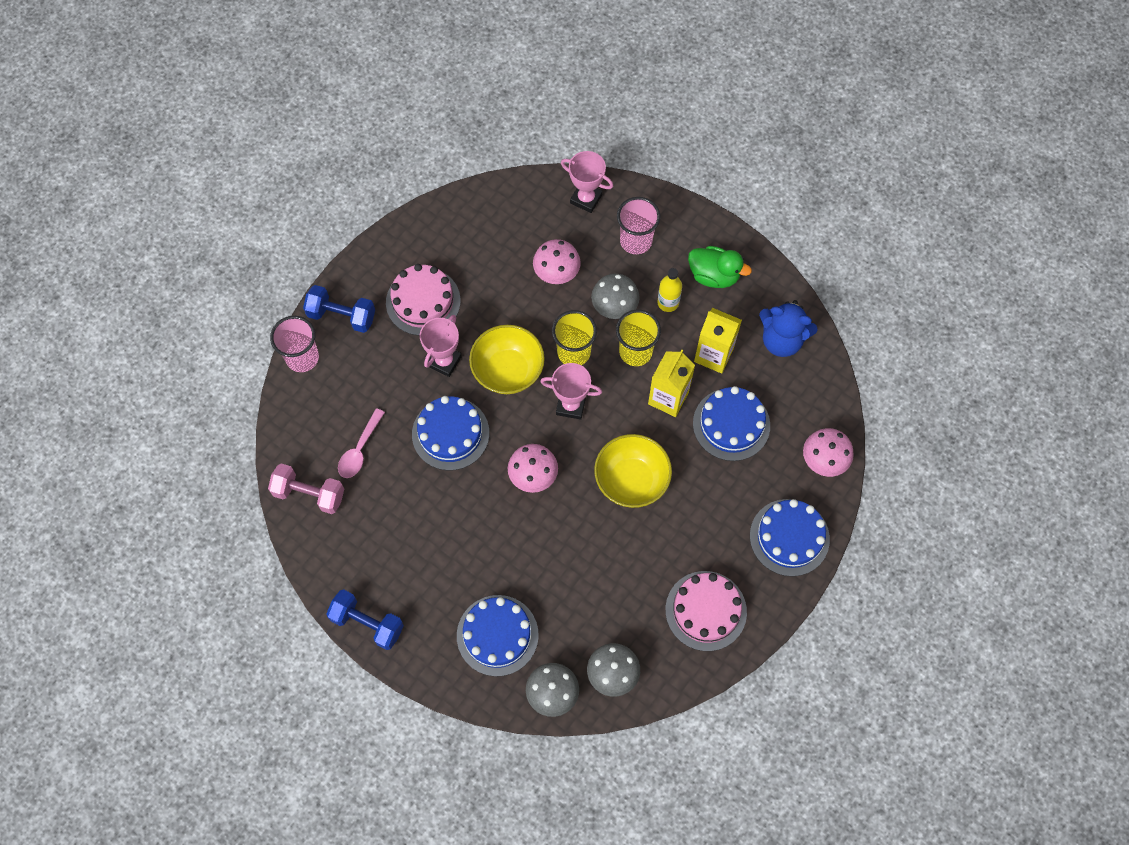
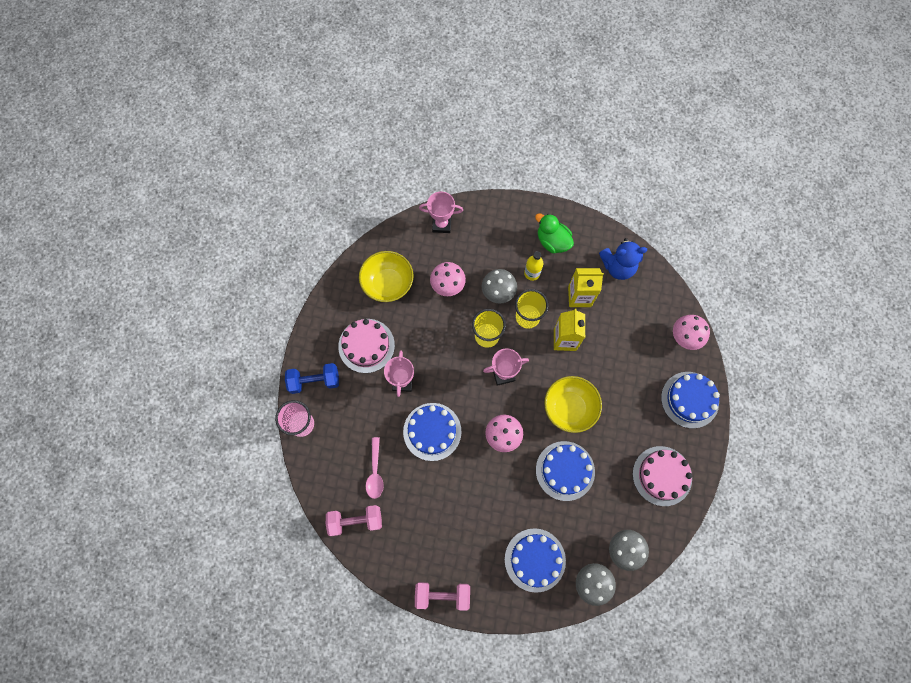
camera: 25 degrees left, 5 degrees up
blue dumbbell [327,589,404,650] -> pink dumbbell [415,582,470,611]
yellow bowl [469,325,545,394] -> yellow bowl moved to [359,251,413,302]
pink cup [617,197,660,254] -> none
green duck [688,246,752,288] -> green duck turned 135 degrees counterclockwise [535,213,574,253]
blue cake [693,386,770,461] -> blue cake moved to [536,441,595,501]

